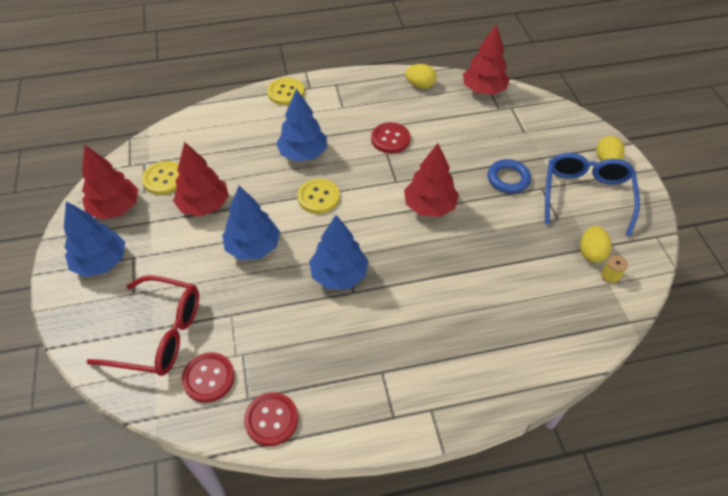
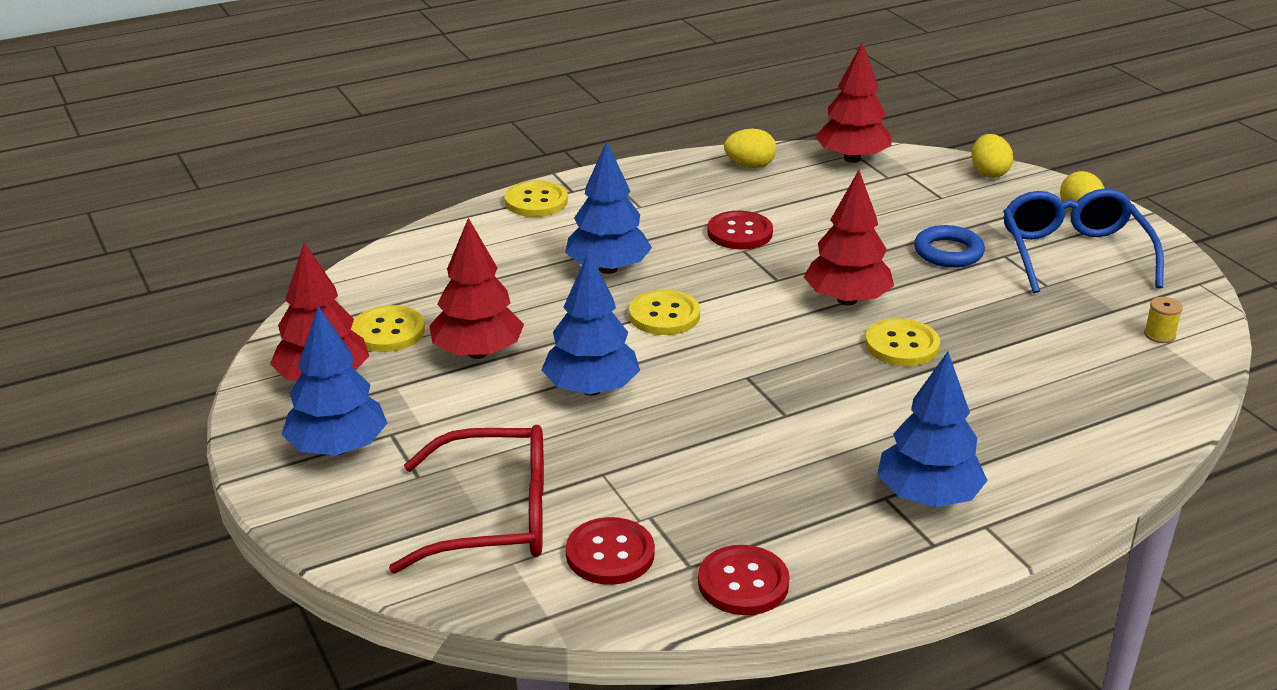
camera: 15 degrees left, 20 degrees down
blue tree [309,215,368,289] -> blue tree moved to [877,352,988,507]
yellow egg [580,226,611,263] -> yellow egg moved to [972,134,1013,178]
none -> yellow button [865,318,940,366]

